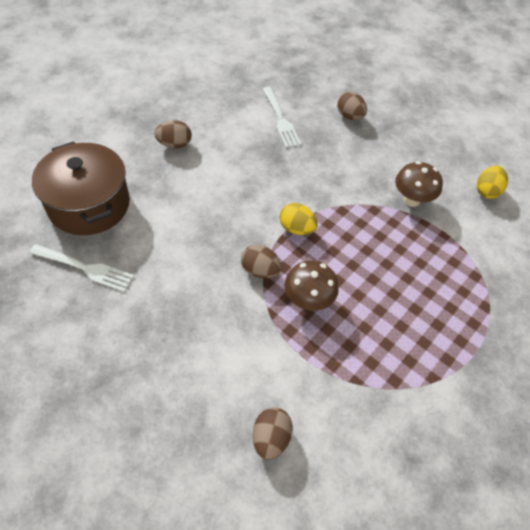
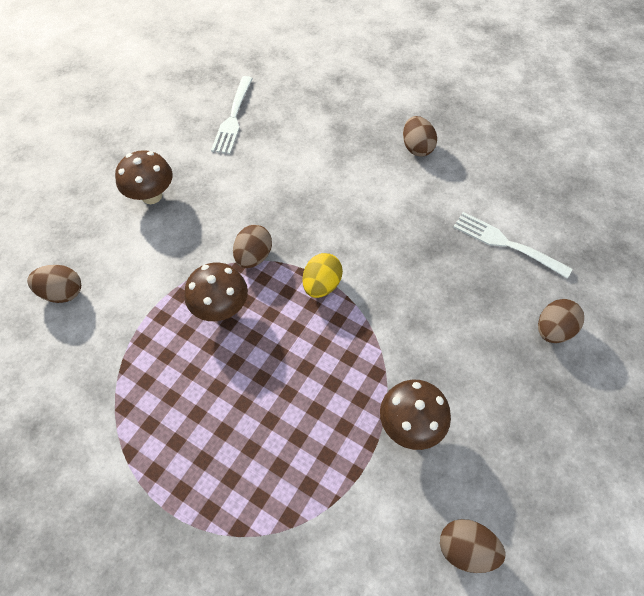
camera: 85 degrees right, 5 degrees up
brown pot [32,141,130,235] -> none
white fork [263,87,301,148] -> white fork turned 60 degrees clockwise [454,212,572,278]
yellow egg [477,166,508,199] -> brown egg [440,519,505,573]
none -> brown mushroom [115,150,173,204]

